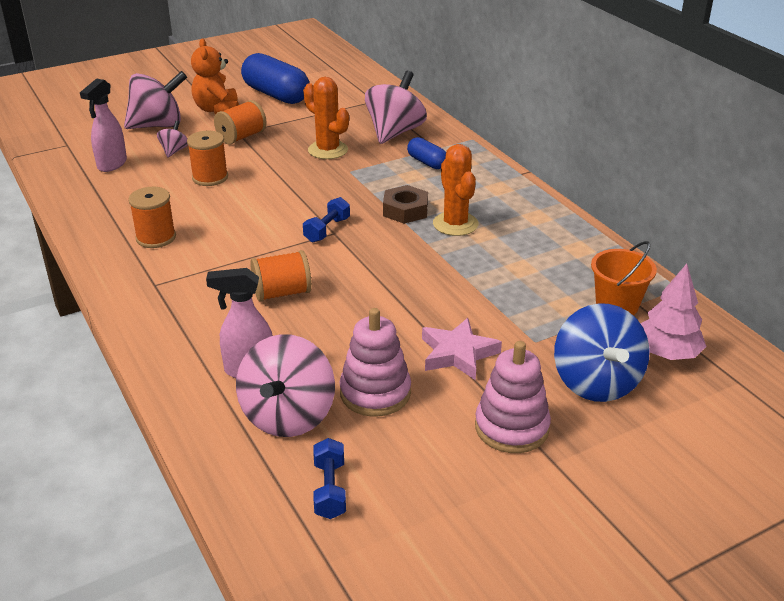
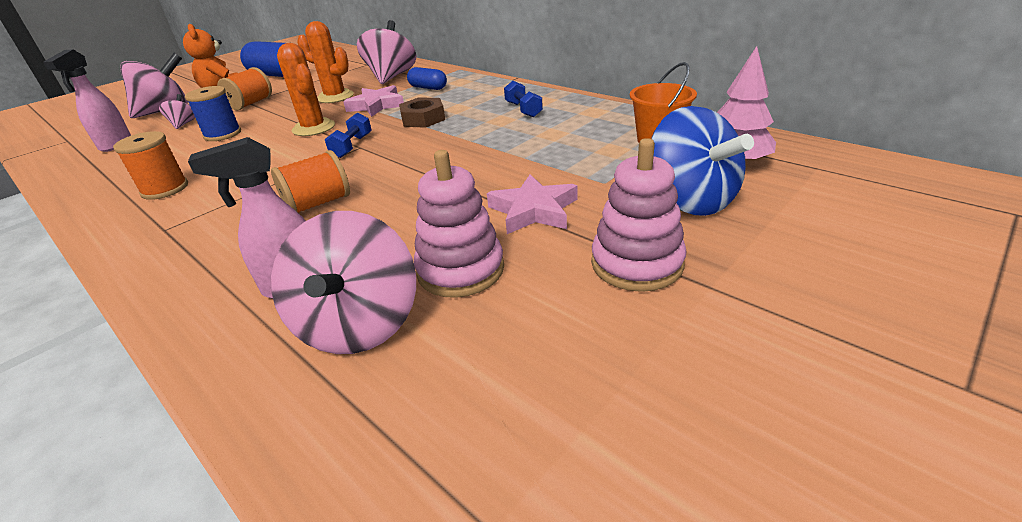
camera: 15 degrees left, 0 degrees up
orange spool [187,131,228,186] -> blue spool [185,86,241,141]
blue dumbbell [313,438,346,519] -> blue dumbbell moved to [504,81,543,118]
orange cactus [433,144,478,236] -> orange cactus moved to [277,43,335,136]
none -> pink star [343,85,404,117]

